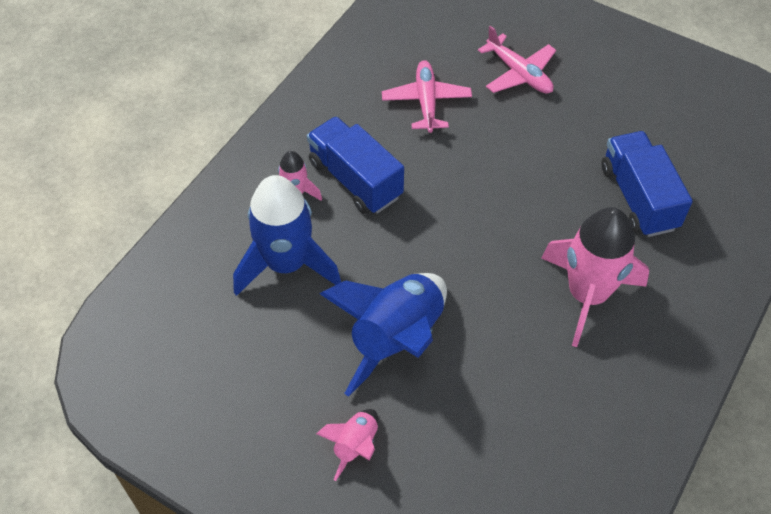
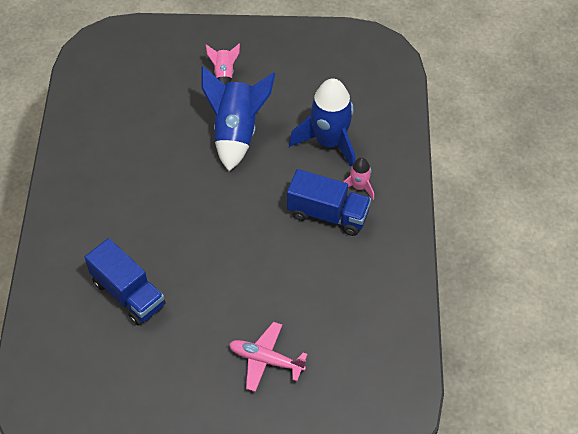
camera: 150 degrees right, 0 degrees up
pink plane [382,60,472,133] -> none
pink rocket [541,207,649,347] -> none

